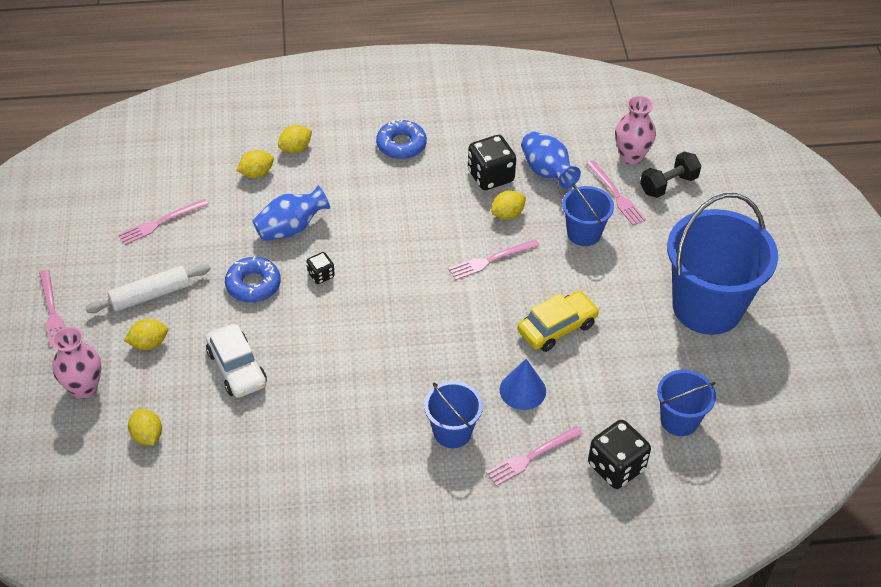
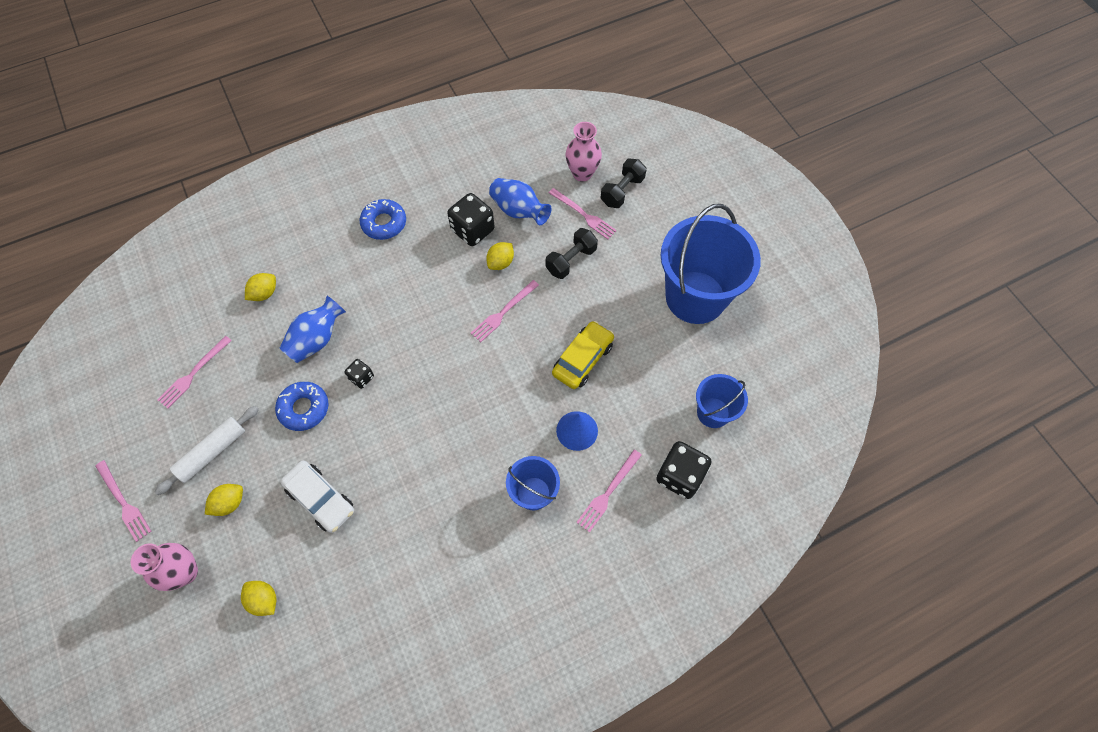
camera: 20 degrees left, 15 degrees up
yellow lemon [278,125,312,153] -> none
blue bucket [562,183,614,246] -> black dumbbell [545,228,598,279]

